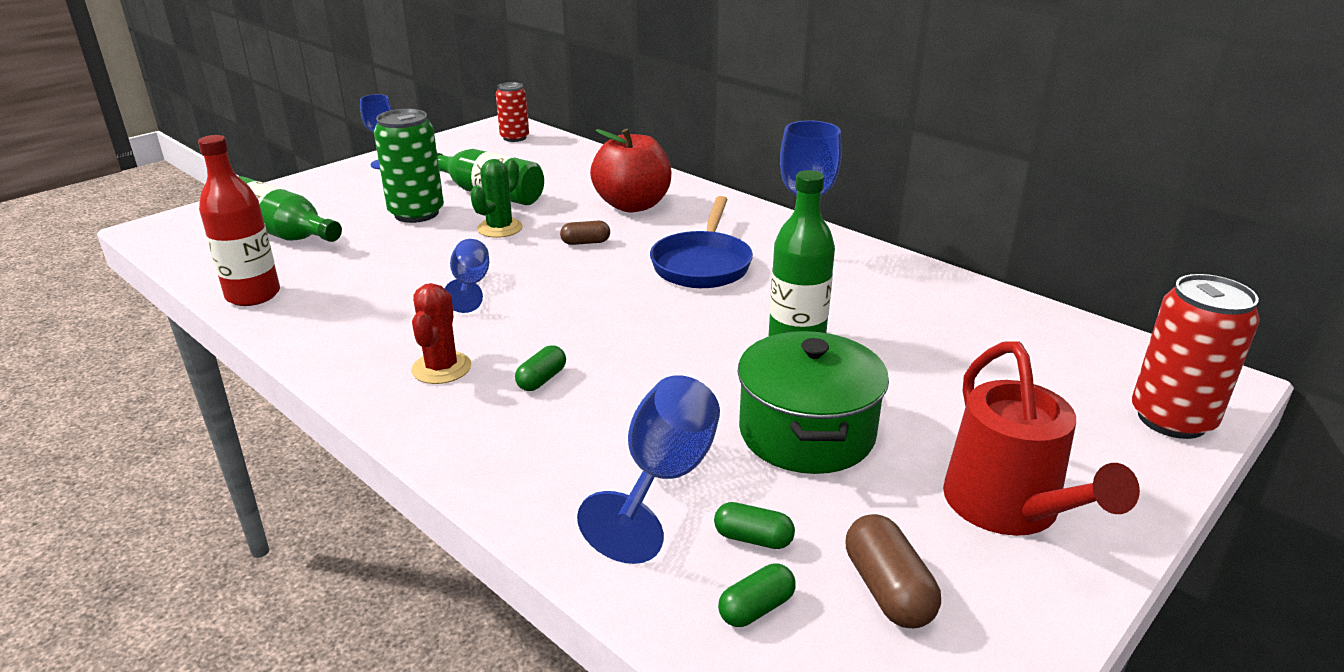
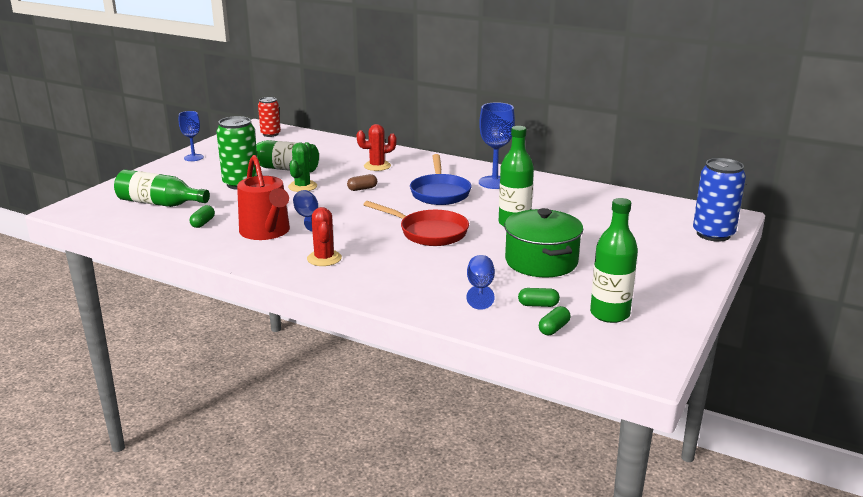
camera: 15 degrees left, 5 degrees down
red bottle [198,135,280,306] -> none
green capsule [515,345,566,391] -> green capsule moved to [190,205,215,228]
blue goblet [577,375,720,564] -> blue goblet [467,255,495,310], size x0.63
red apple [590,129,671,212] -> red cactus [356,124,397,171]
brown capsule [846,514,941,628] -> green bottle [590,198,638,323]
red watering can [943,341,1140,536] -> red watering can moved to [237,155,290,240]
red can [1132,274,1260,439] -> blue can [693,158,746,242]
none -> red pan [364,201,469,246]

